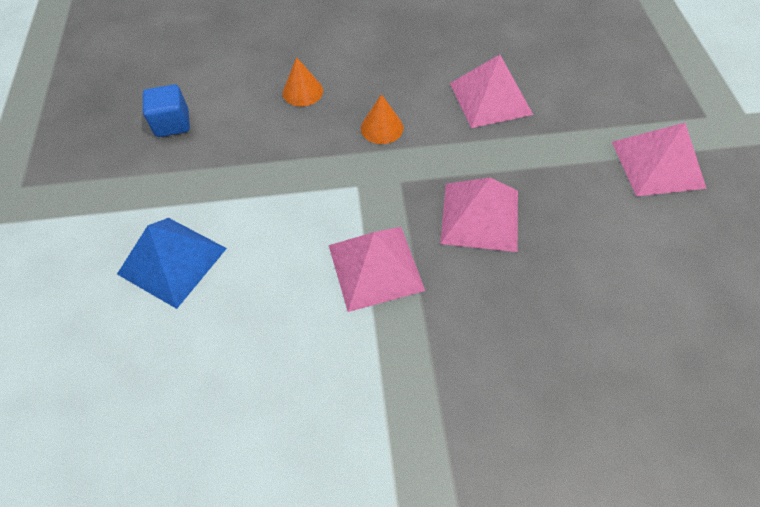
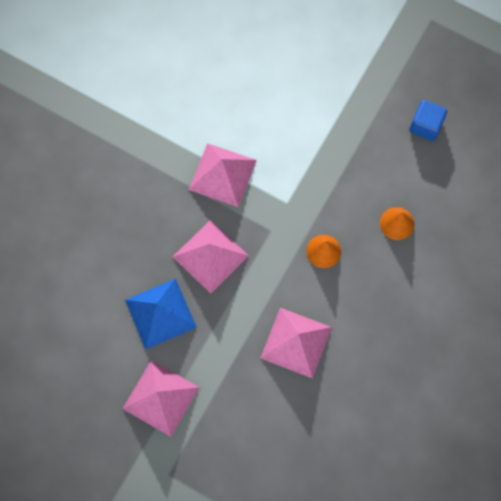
camera: 125 degrees right, 15 degrees up
blue pyramid [117,218,227,309] -> blue pyramid moved to [125,278,197,349]

